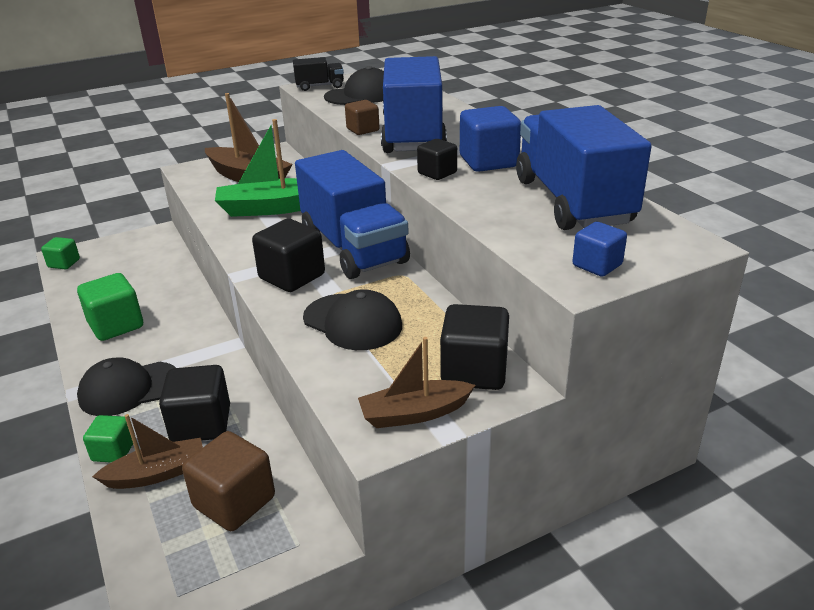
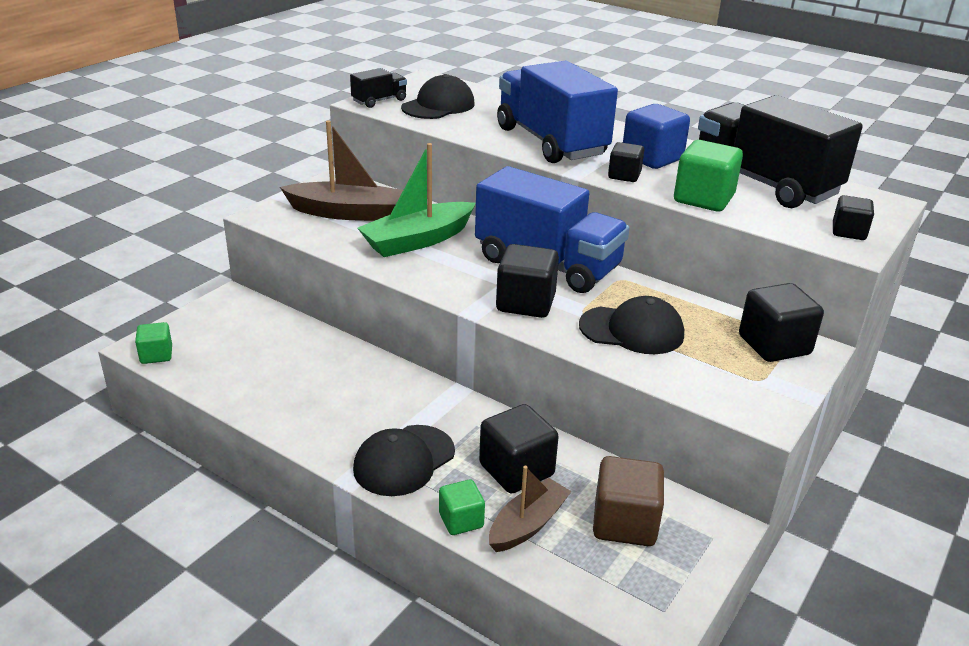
camera: 30 degrees left, 0 degrees up
green cube [77,273,143,341] -> green cube moved to [674,140,743,212]
brown cube [345,100,380,135] -> none
brown boat [358,337,476,428] -> none
blue truck [516,105,652,230] -> black truck [698,95,863,208]
blue cube [573,222,627,277] -> black cube [833,195,874,240]

